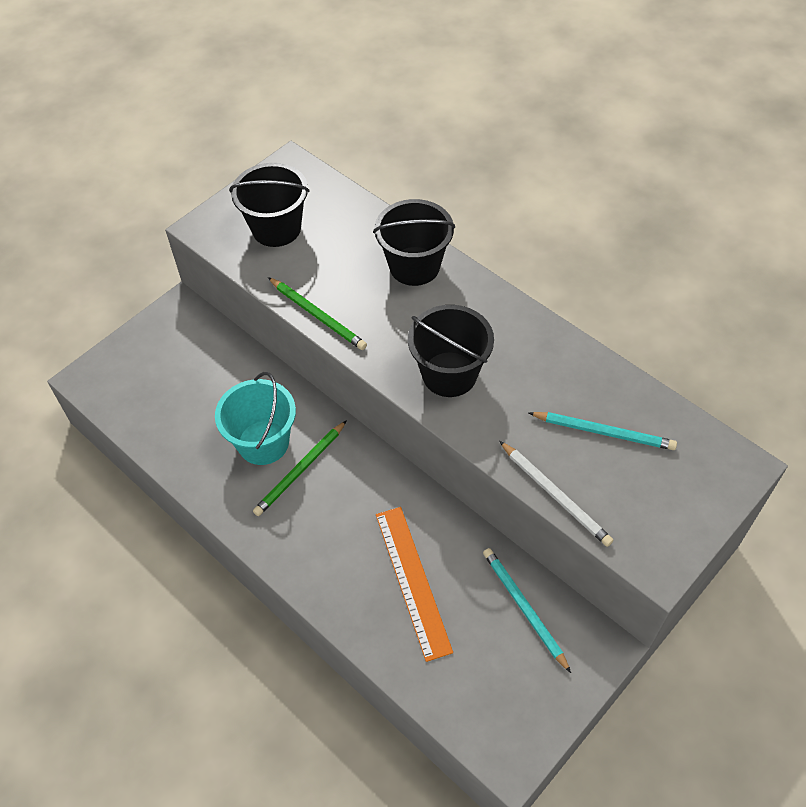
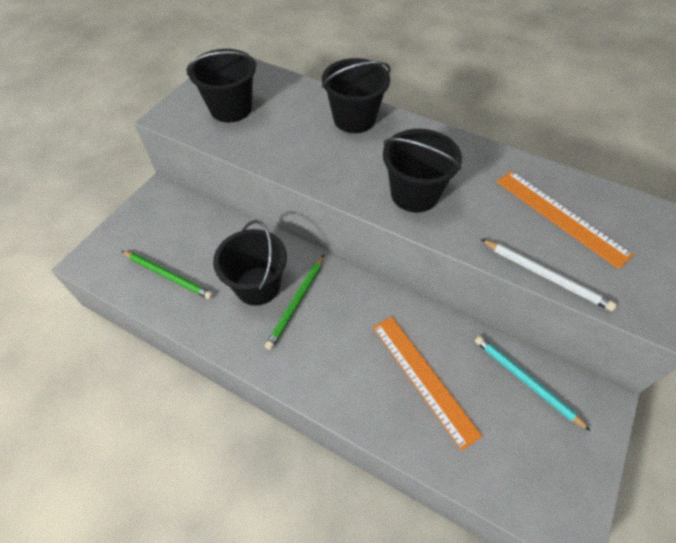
camera: 15 degrees left, 0 degrees up
turquoise bucket [215,372,296,465] -> black bucket [213,220,287,306]
green pencil [268,277,367,350] -> green pencil moved to [122,251,213,299]
turquoise pencil [529,412,677,450] -> orange ruler [497,171,633,269]

